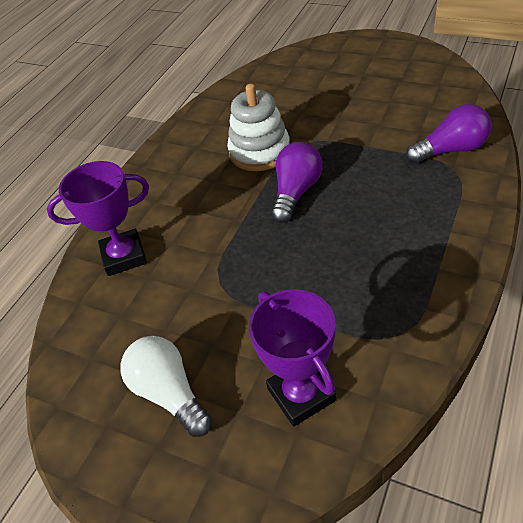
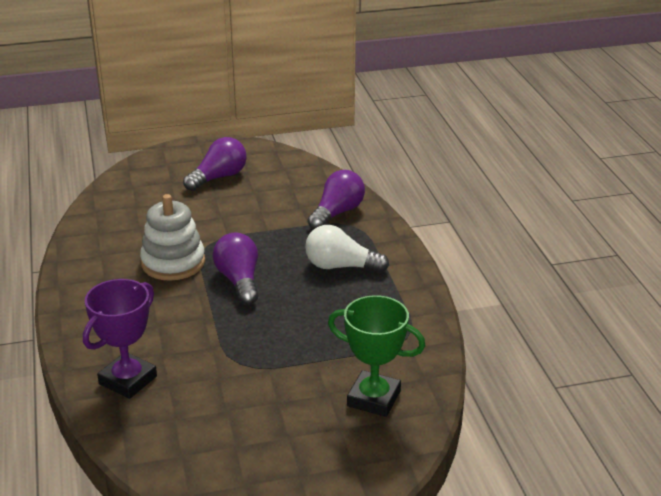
camera: 45 degrees left, 15 degrees down
white light bulb [121,336,212,437] -> white light bulb moved to [305,225,389,273]
purple trophy [249,289,336,426] -> green trophy [328,295,425,417]
none -> purple light bulb [183,137,246,191]

